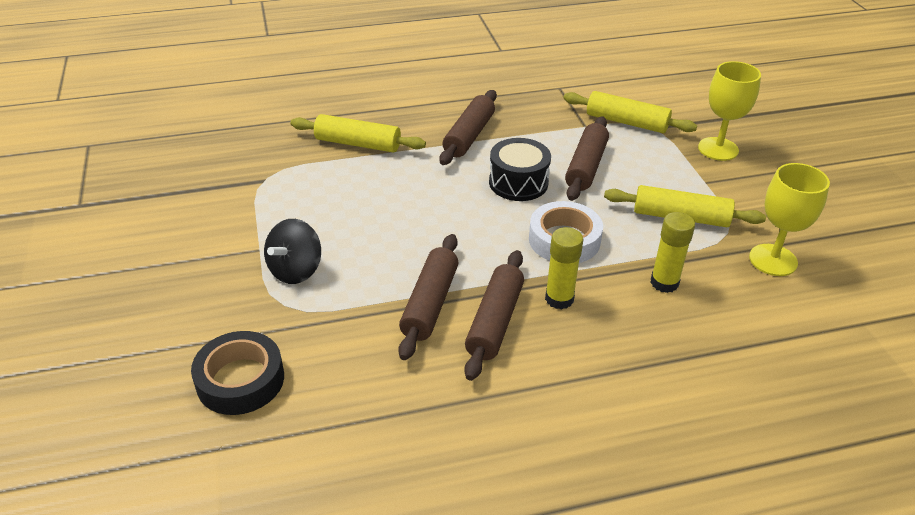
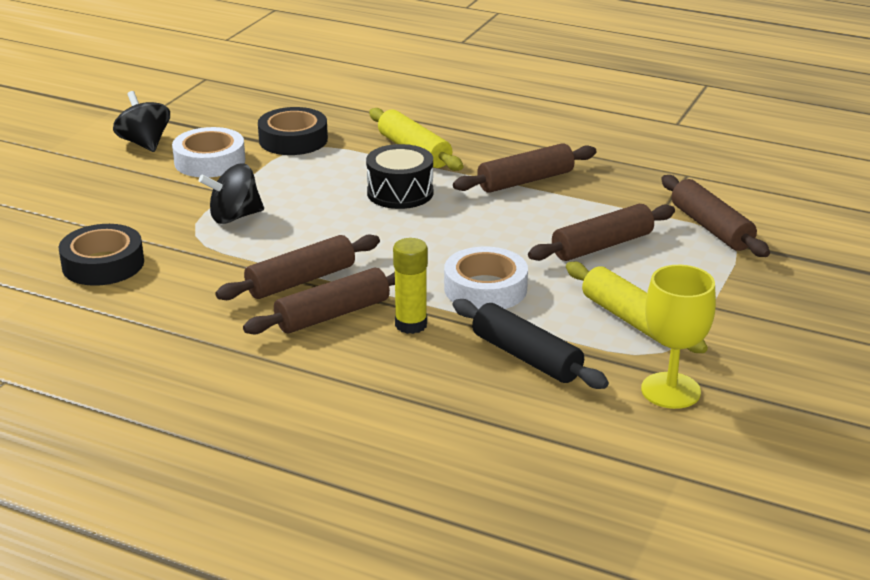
camera: 40 degrees right, 10 degrees down
black drum [489,138,551,201] -> black drum moved to [366,144,433,209]
yellow rolling pin [563,91,697,133] -> brown rolling pin [661,175,770,257]
yellow glue stick [650,212,695,293] -> black rolling pin [453,299,609,389]
yellow goblet [698,61,761,161] -> none
none -> black spinning top [113,91,170,152]
none -> white tape [172,127,245,177]
none -> black tape [258,107,328,155]

